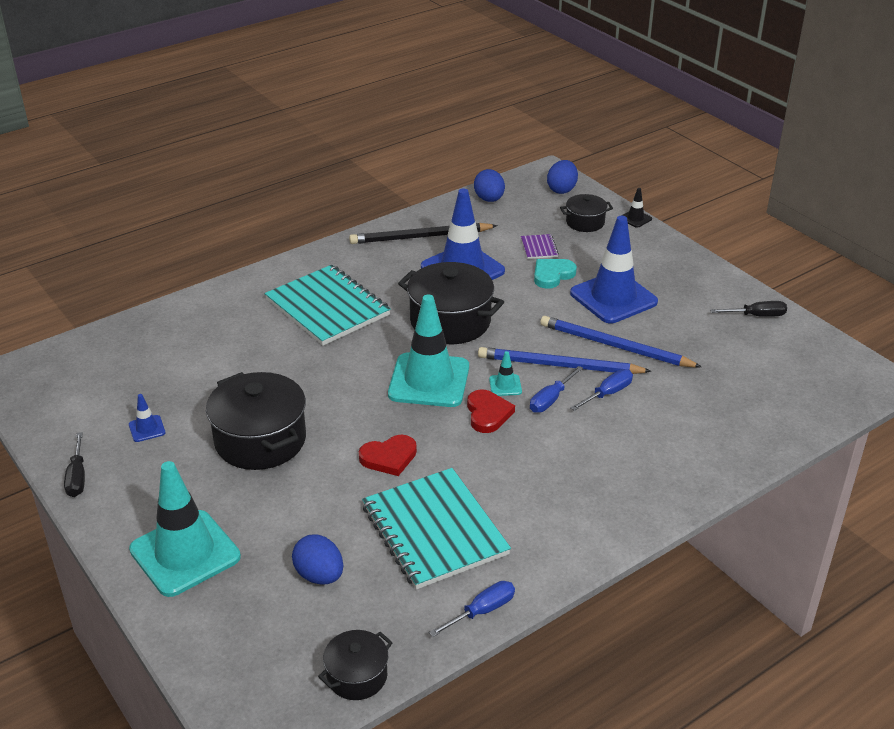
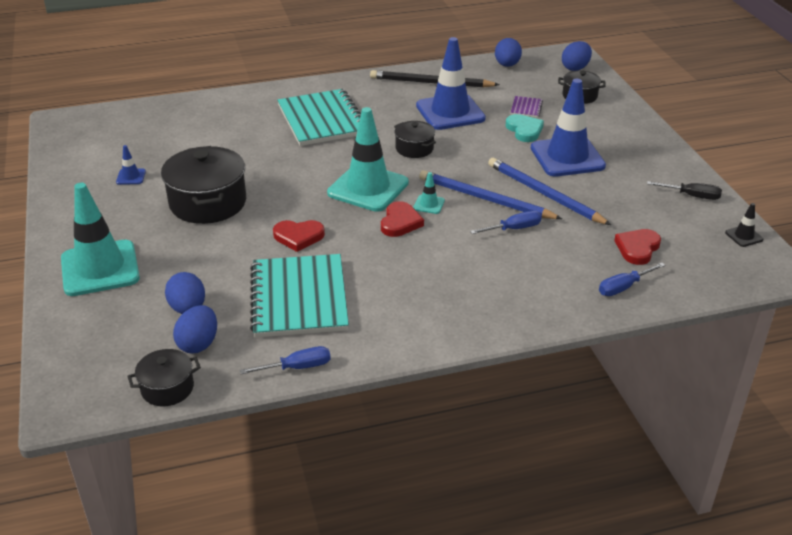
camera: 20 degrees right, 0 degrees up
black screwdriver [64,432,85,497] -> none
black pot [398,262,504,344] -> black pot [394,121,436,158], size x0.54
blue screwdriver [530,366,583,413] -> blue screwdriver moved to [599,263,665,296]
turquoise heart [534,259,577,289] -> turquoise heart turned 90 degrees clockwise [506,114,544,142]
black traffic cone [621,188,652,228] -> black traffic cone moved to [725,203,763,247]
none -> blue egg [173,305,217,353]
none -> red heart [614,229,661,265]

